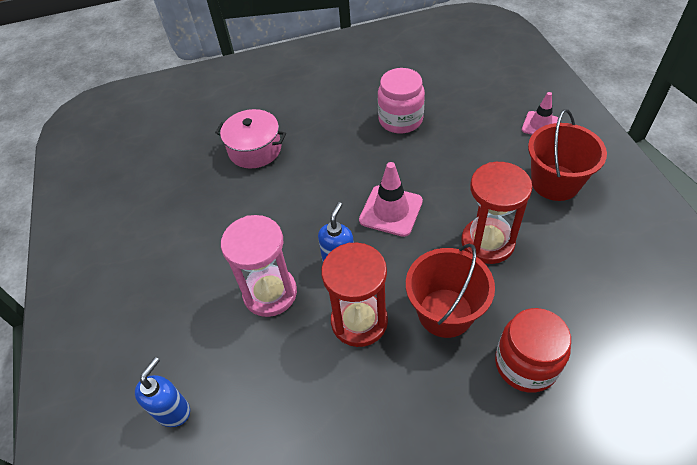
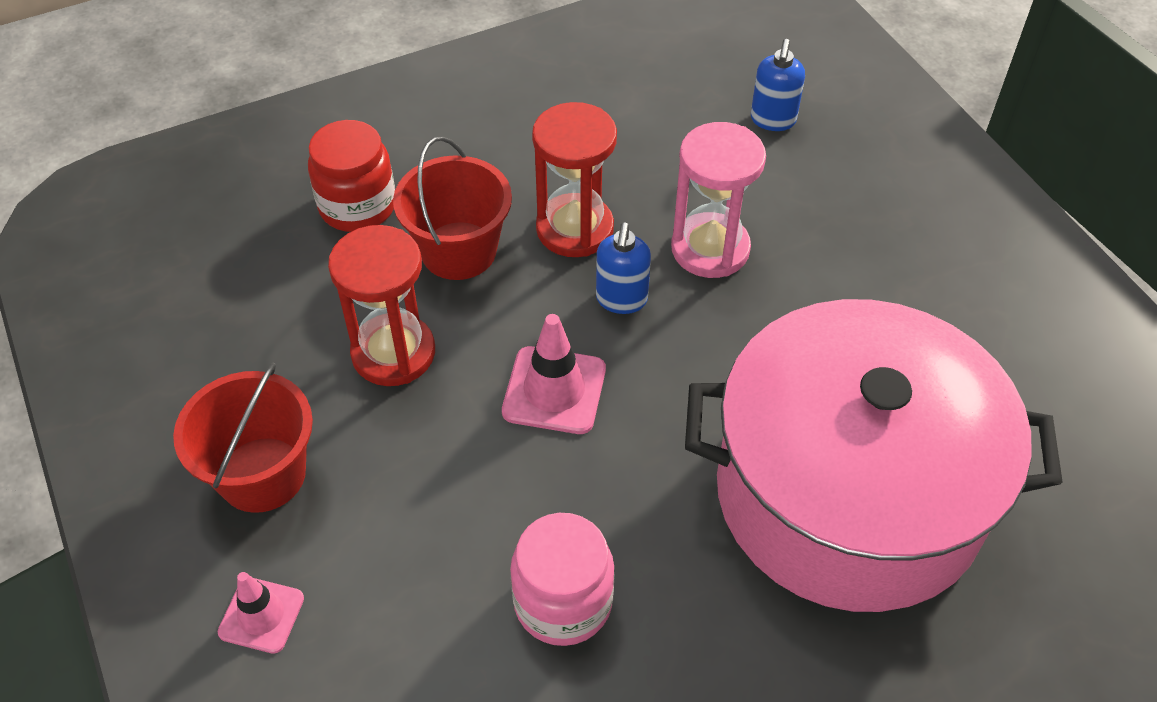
camera: 165 degrees right, 0 degrees up
pink pot [215,109,286,168] -> pink pot [685,299,1063,612], size x2.41

